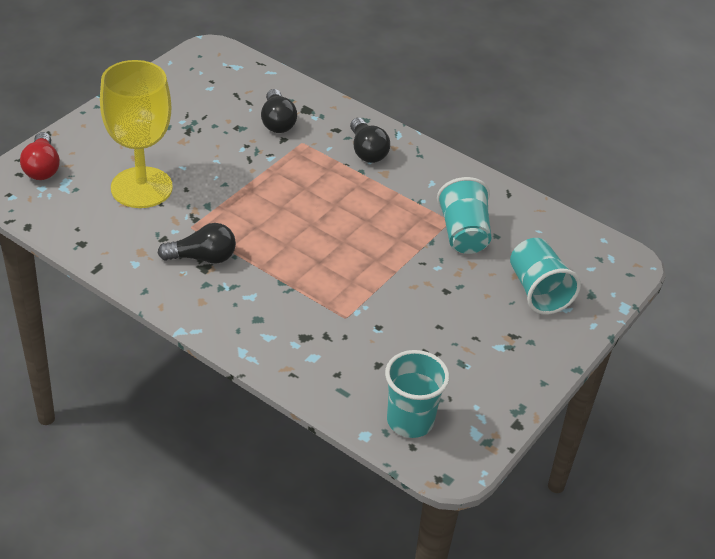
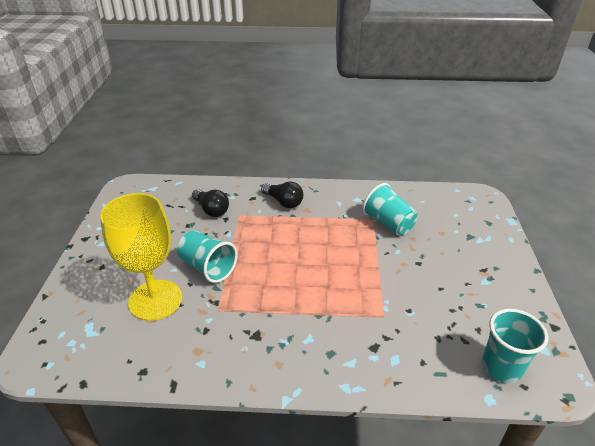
camera: 30 degrees left, 5 degrees down
red light bulb [20,132,60,180] -> none
black light bulb [158,223,236,264] -> none
turquoise cup [510,238,581,315] -> turquoise cup moved to [177,231,238,283]

